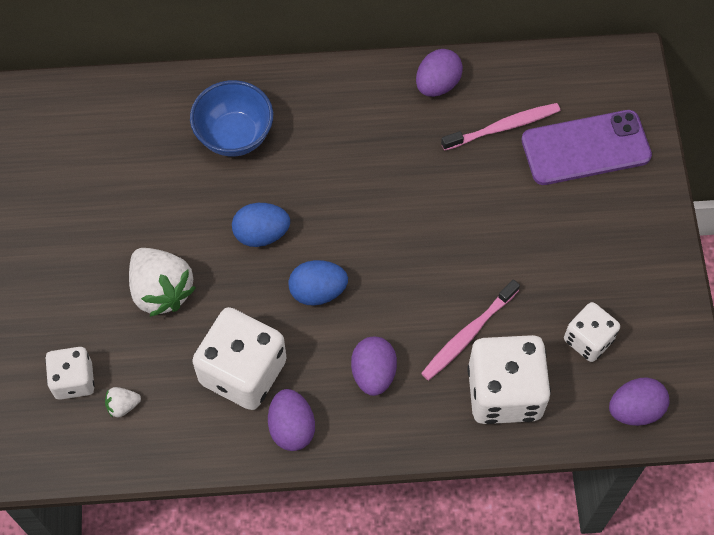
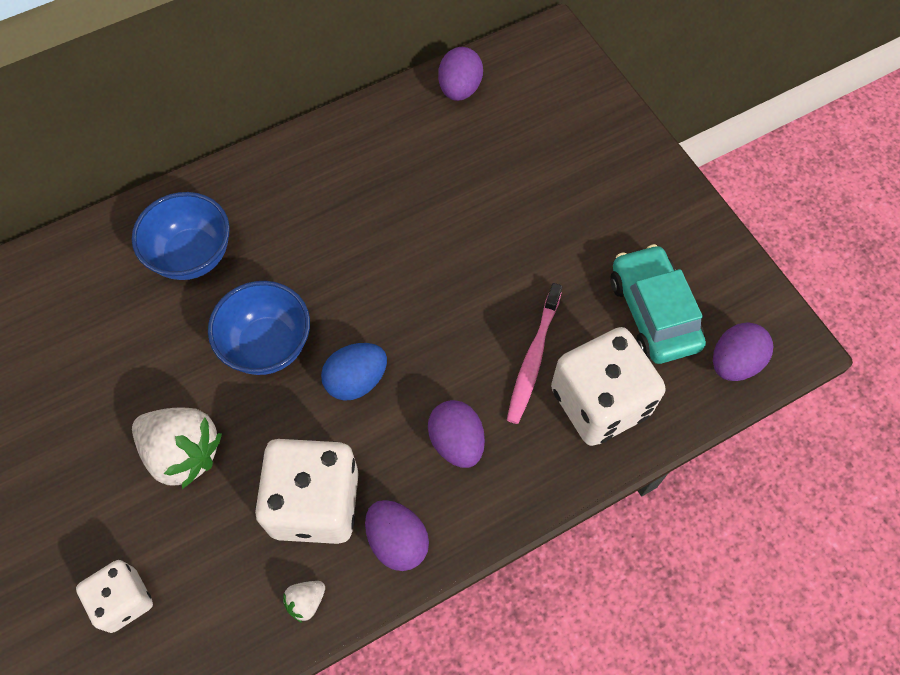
camera: 25 degrees left, 0 degrees up
white strawberry [105,387,141,418] -> white strawberry moved to [283,581,325,623]
blue egg [232,203,290,247] -> blue bowl [208,281,310,375]
purple egg [416,49,463,97] -> purple egg moved to [438,47,483,101]
pink toothbrush [441,103,560,151] -> none
purple phone [522,110,652,185] -> none
white dice [564,302,620,362] -> turquoise car [610,244,706,364]

